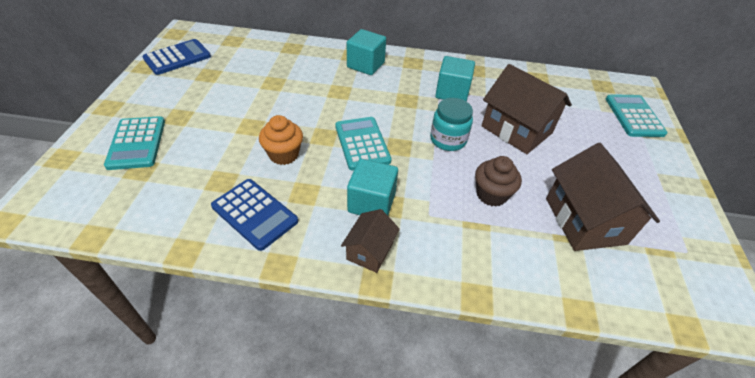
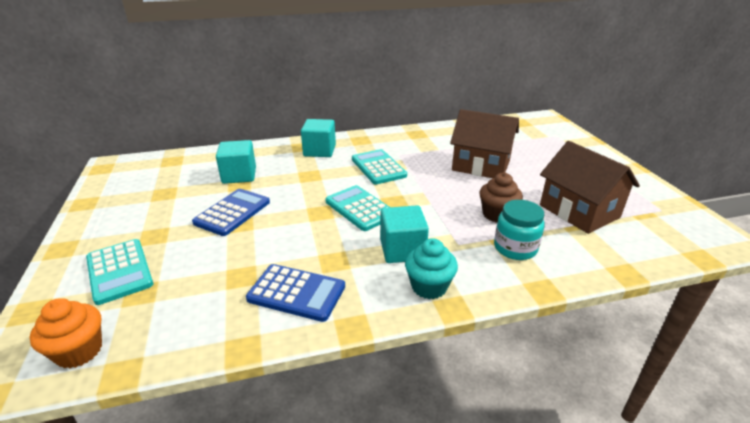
camera: 20 degrees left, 15 degrees down
blue calculator [142,39,211,75] -> blue calculator moved to [192,189,270,236]
orange cupcake [259,115,303,165] -> orange cupcake moved to [30,298,102,369]
brown house [341,209,400,273] -> turquoise cupcake [405,238,458,299]
turquoise jar [430,98,473,151] -> turquoise jar moved to [494,200,545,260]
turquoise cube [435,56,475,102] -> turquoise cube moved to [216,140,256,184]
turquoise calculator [606,94,668,137] -> turquoise calculator moved to [352,149,407,184]

